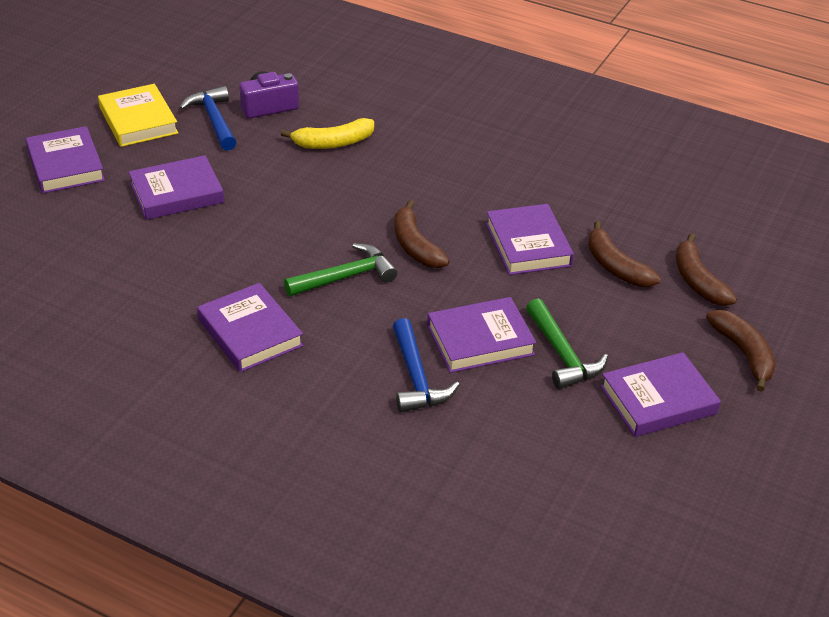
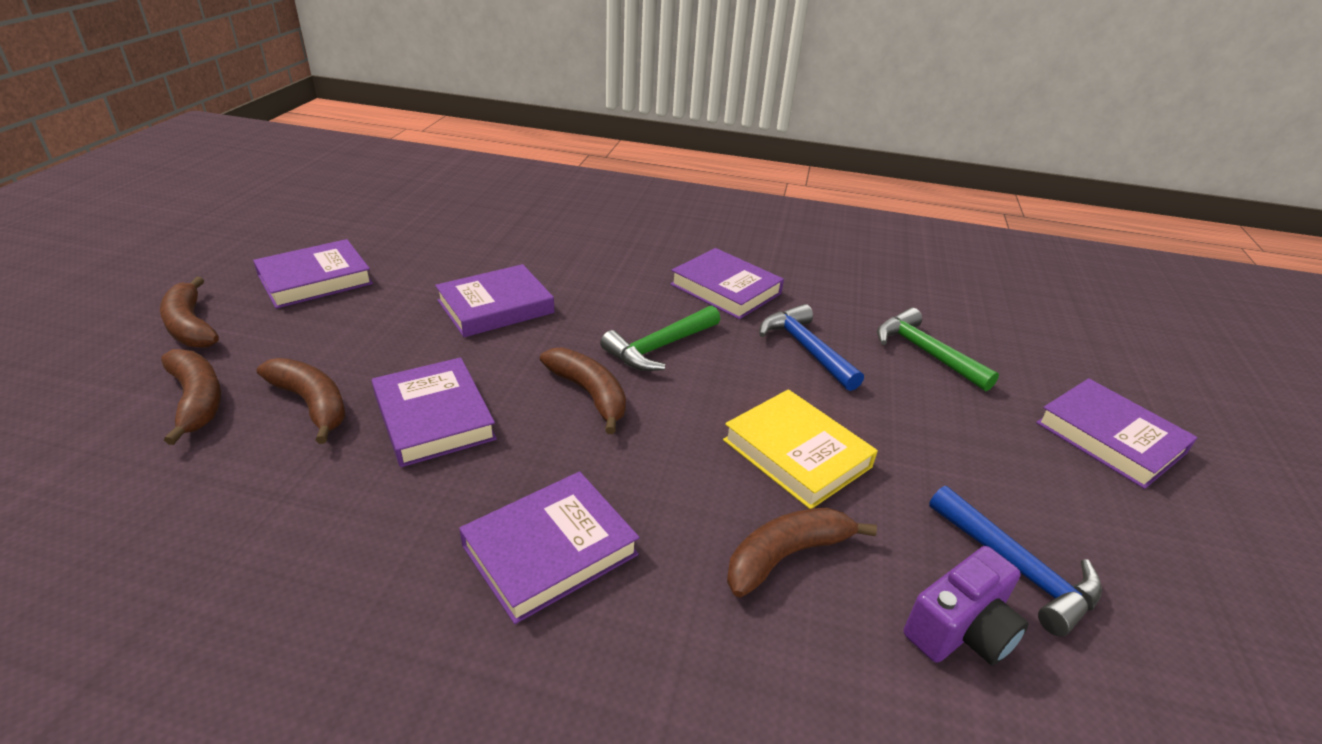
camera: 165 degrees right, 5 degrees down
yellow book [98,84,178,147] -> yellow book moved to [723,389,878,509]
purple book [129,155,224,220] -> purple book moved to [459,472,640,624]
yellow banana [281,118,374,149] -> brown banana [727,508,877,597]
blue hammer [392,318,460,412] -> blue hammer moved to [759,304,864,391]
green hammer [526,299,608,389] -> green hammer moved to [877,308,999,391]

